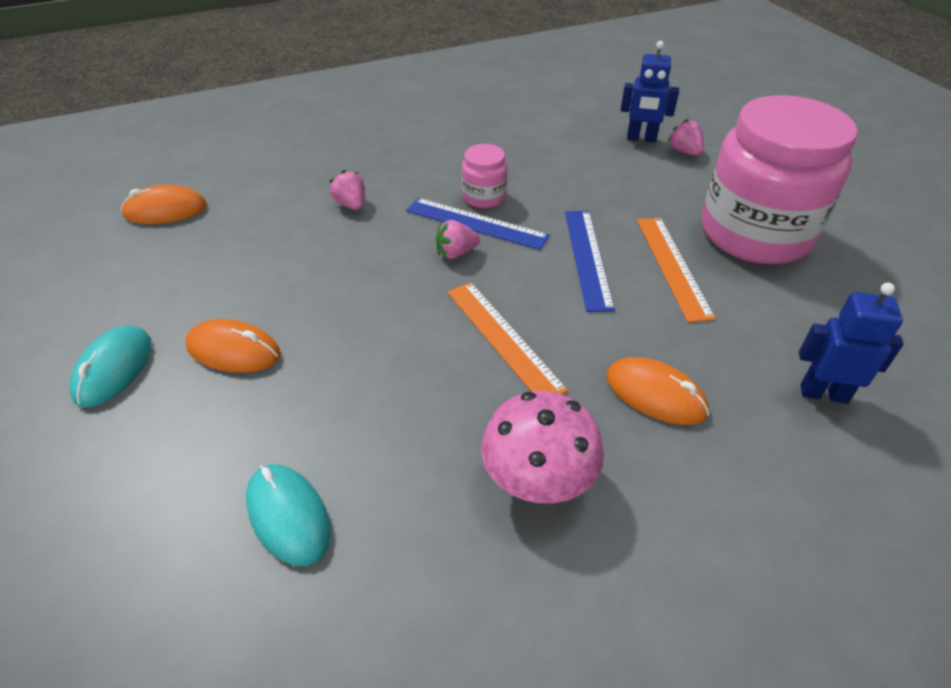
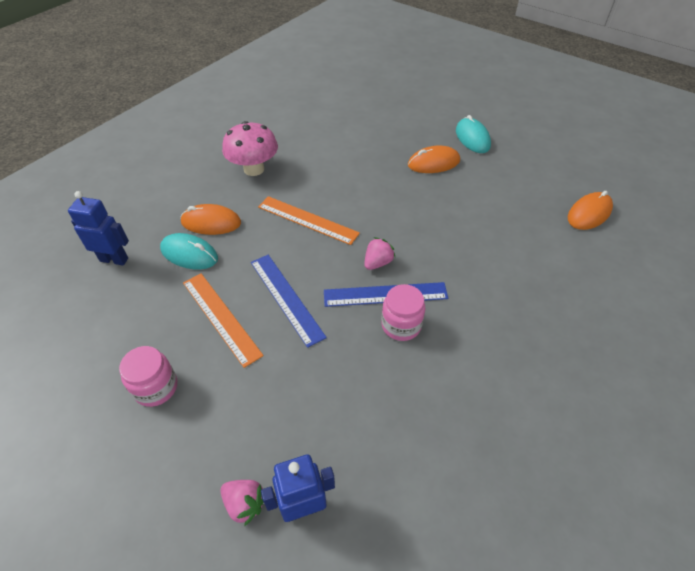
camera: 150 degrees right, 5 degrees up
turquoise mouse [246,464,331,566] -> turquoise mouse moved to [160,233,218,269]
pink strawberry [329,170,365,210] -> none
pink jar [701,95,858,264] -> pink jar [119,346,177,407], size x0.42
blue robot [799,283,904,404] -> blue robot turned 150 degrees counterclockwise [68,191,129,266]

